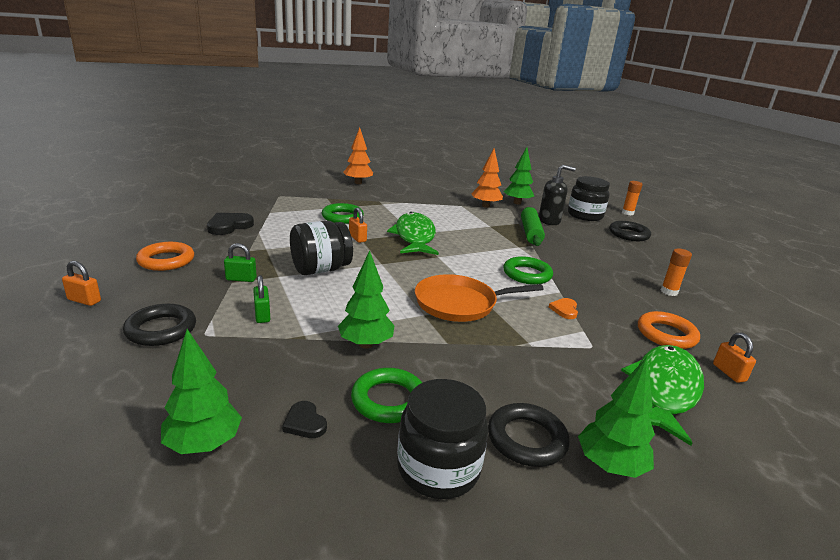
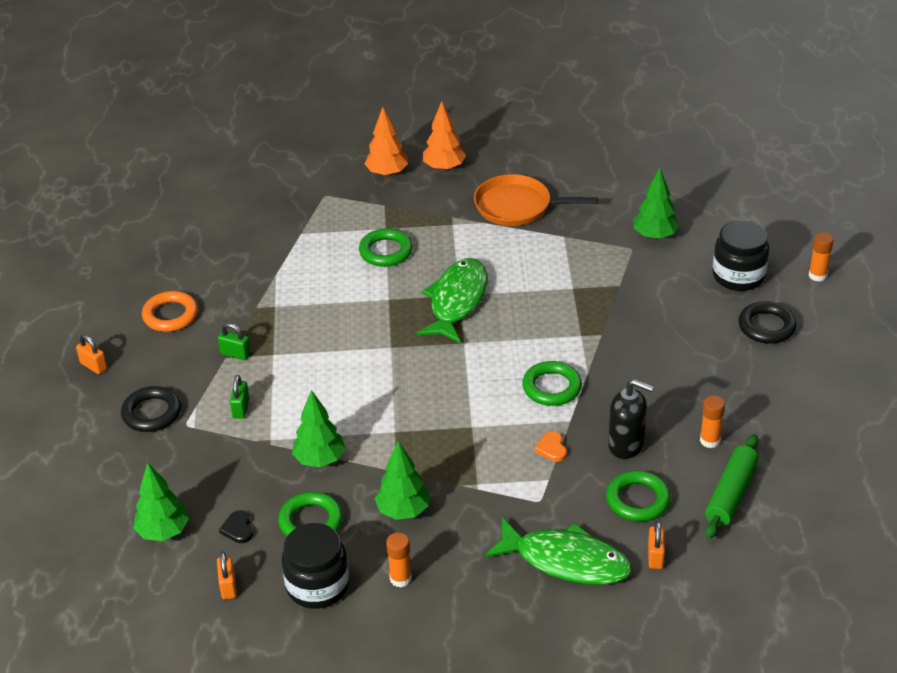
camera: 25 degrees right, 15 degrees up
black heart [207,213,254,235] -> none
black jar [290,221,353,275] -> none
orange padlock [349,207,367,243] -> orange padlock moved to [217,551,237,599]
orange pan [415,274,544,322] -> orange pan moved to [474,174,598,226]
orange tree [471,148,503,208] -> orange tree moved to [365,107,408,177]
black ring [488,403,570,467] -> orange glue stick [386,532,412,587]
green rolling pin [521,207,545,246] -> green rolling pin moved to [705,434,759,539]
black soap dispenser [539,165,576,225] -> black soap dispenser moved to [608,379,654,459]
orange heart [549,298,578,319] -> orange heart turned 45 degrees counterclockwise [534,431,567,462]
green tree [578,357,655,478] -> green tree moved to [375,441,429,520]
green fish [621,345,704,446] -> green fish turned 60 degrees clockwise [485,518,632,585]
orange ring [638,311,700,349] -> green ring [606,470,671,522]

